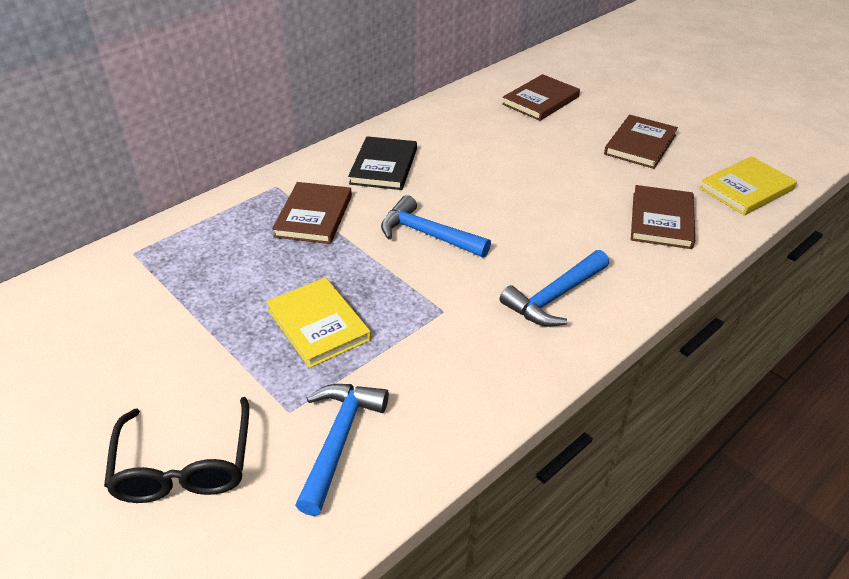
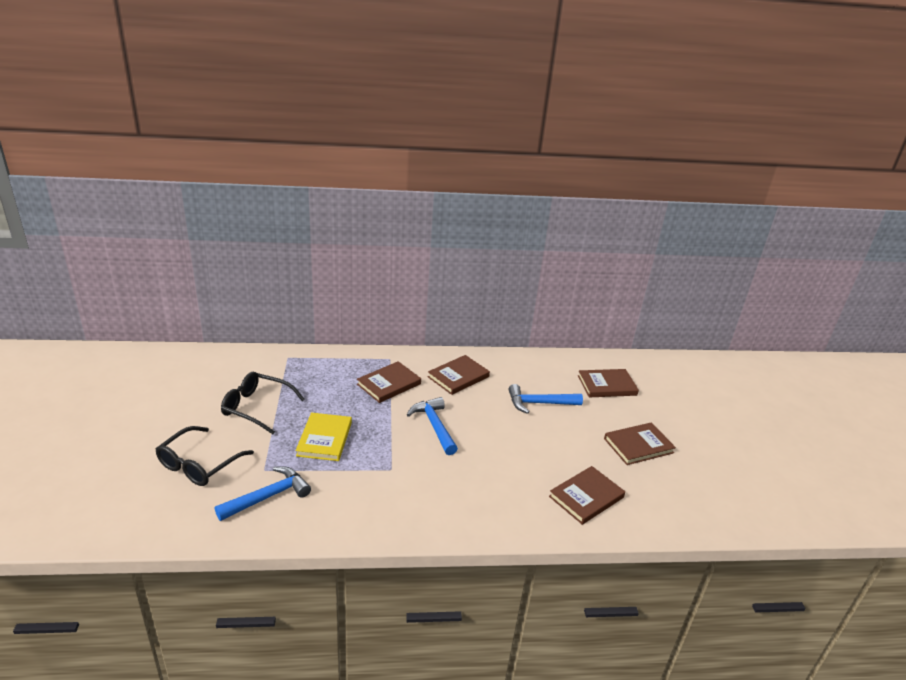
camera: 35 degrees right, 10 degrees down
black book [348,136,417,190] -> brown book [428,355,490,395]
blue hammer [500,250,609,327] -> blue hammer moved to [508,384,583,414]
yellow book [700,156,797,215] -> none
none -> black glasses [221,372,305,434]

